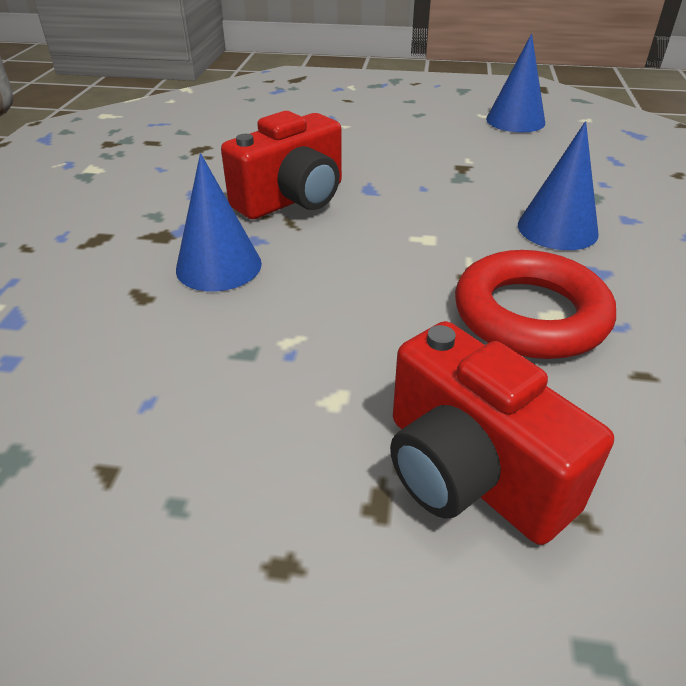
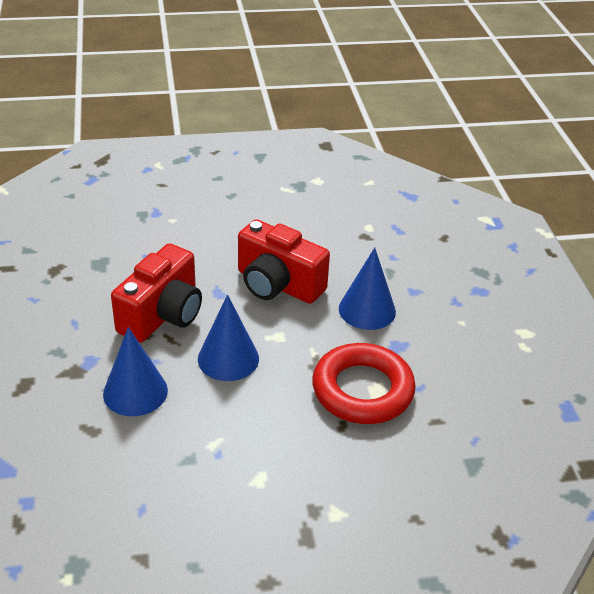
camera: 20 degrees left, 0 degrees up
red camera [390,321,614,545] -> red camera moved to [238,219,330,304]
blue cone [486,34,545,132] -> blue cone moved to [198,294,259,381]

